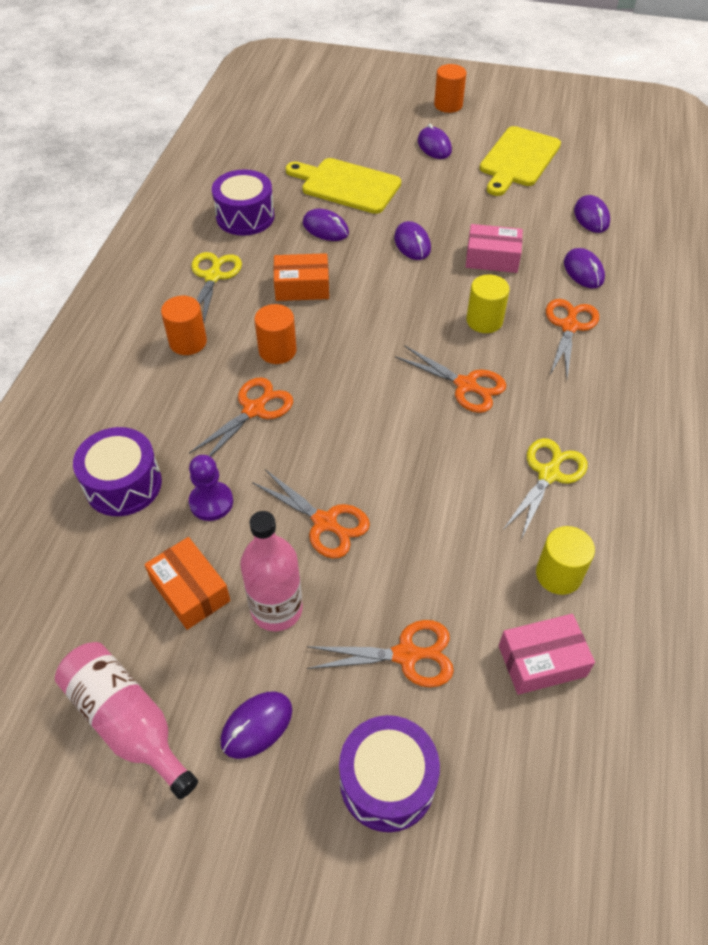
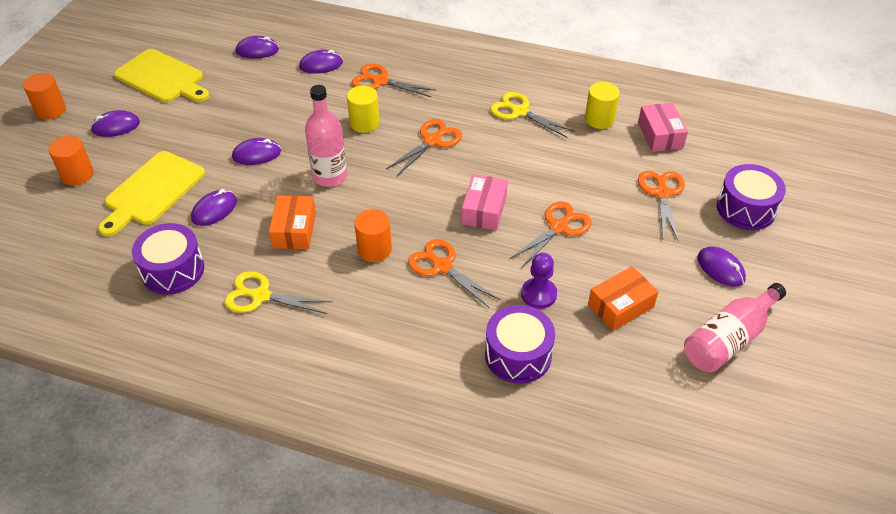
camera: 85 degrees left, 5 degrees down
orange cylinder [161,296,207,355] -> orange cylinder moved to [48,136,94,185]
pink bottle [240,511,303,631] -> pink bottle moved to [305,85,347,187]
pink box [465,224,523,273] -> pink box moved to [462,174,508,230]

